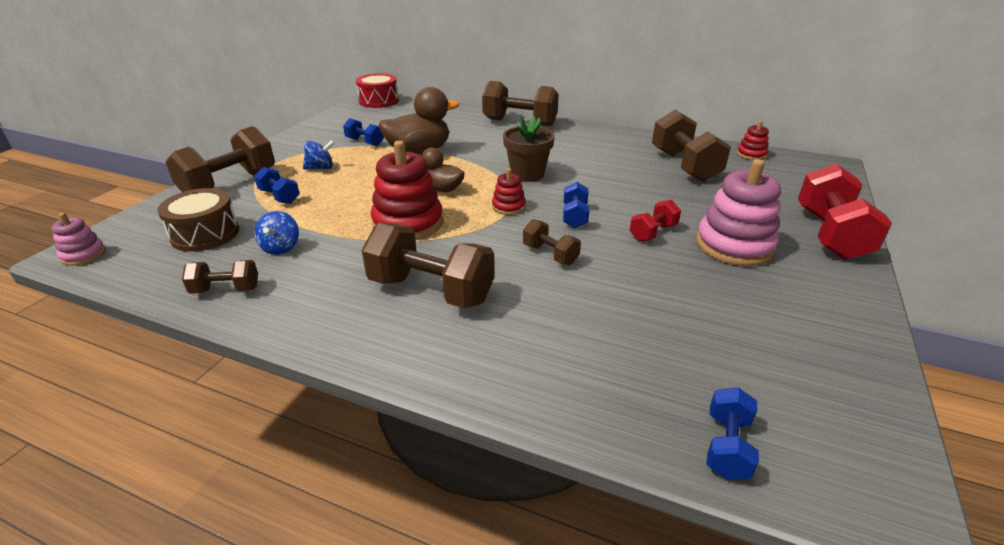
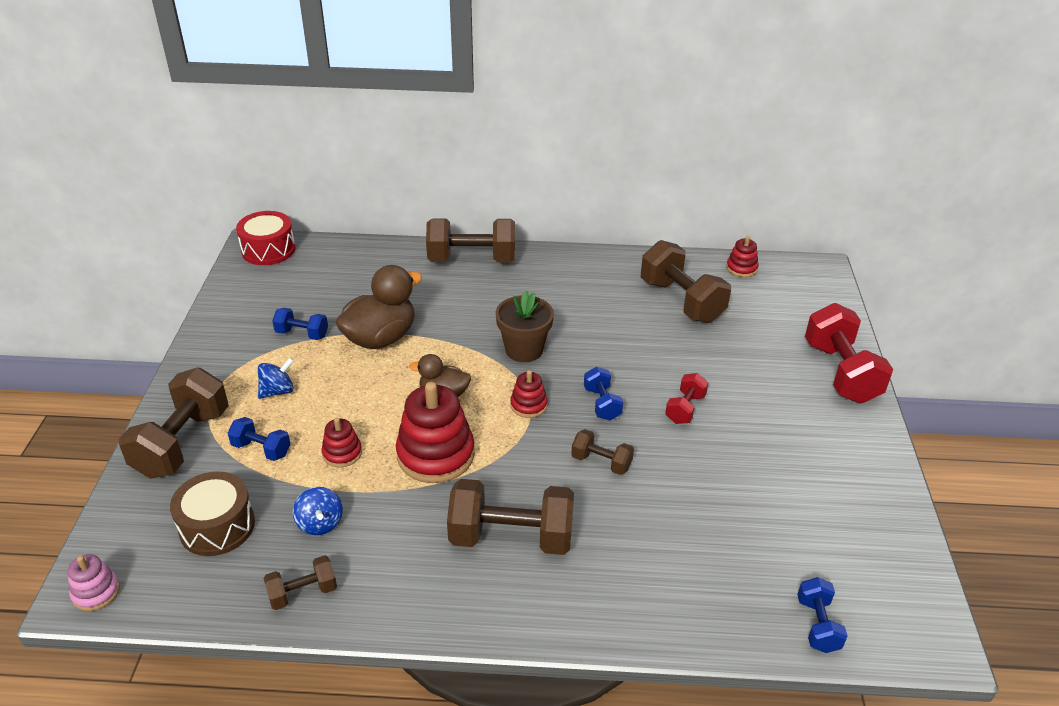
camera: 20 degrees left, 5 degrees up
pink stacking toy [696,159,781,266] -> none
none -> red stacking toy [321,418,362,468]

